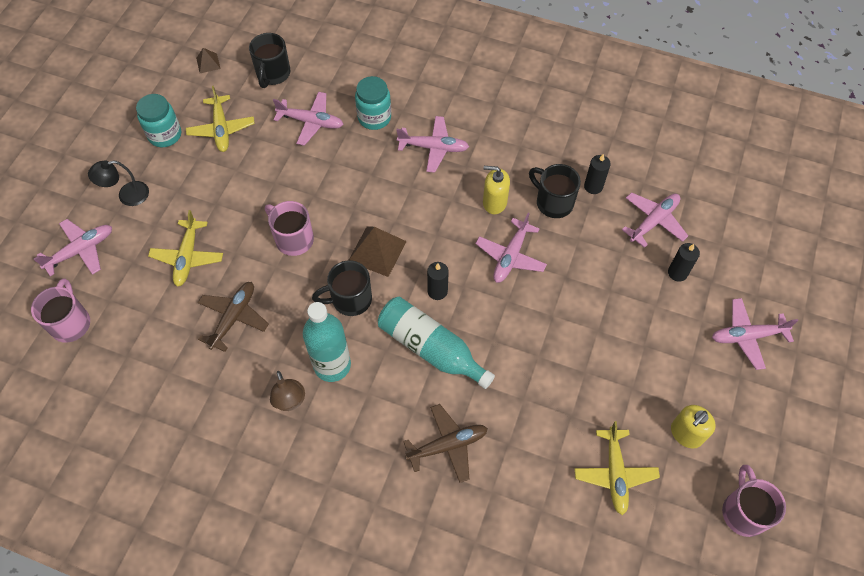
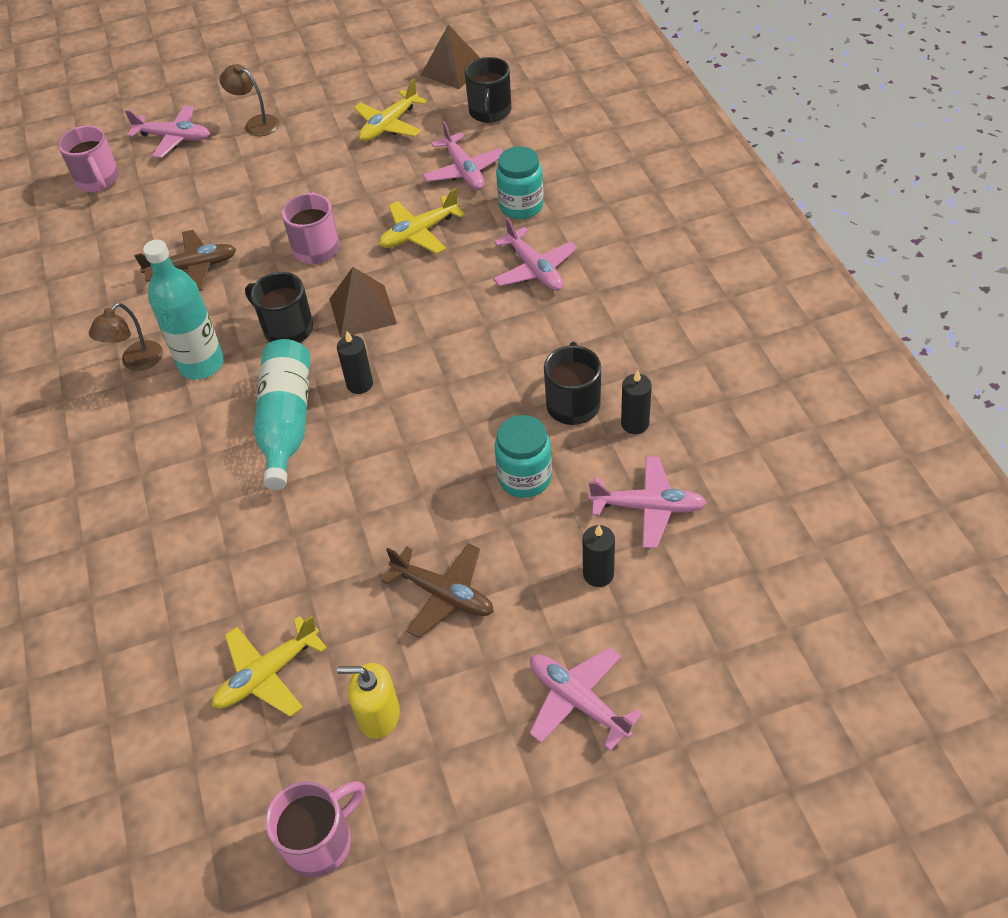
camera: 55 degrees right, 10 degrees down
pink mug [31,278,90,343] -> pink mug turned 105 degrees clockwise [58,126,119,192]
black lamp [88,160,149,206] -> brown lamp [220,64,279,136]
turquoise jar [136,94,181,147] -> turquoise jar moved to [495,415,552,498]
yellow plane [148,210,223,287] -> yellow plane moved to [379,188,465,254]
brown pyramid [196,48,221,73] -> brown pyramid [420,25,480,89], size x1.87
black mug [249,33,291,88] -> black mug turned 60 degrees counterclockwise [464,57,512,123]
brown plane [403,404,488,483] -> brown plane moved to [381,543,494,638]
pink plane [475,213,547,283] -> none
yellow soap dispenser [483,166,510,214] -> none

